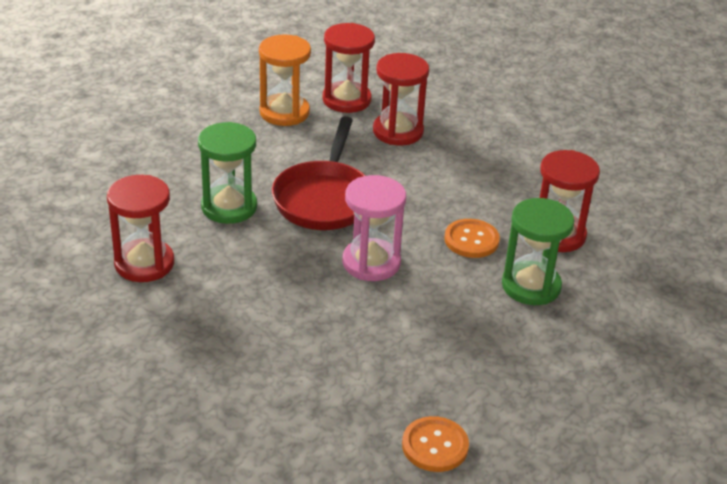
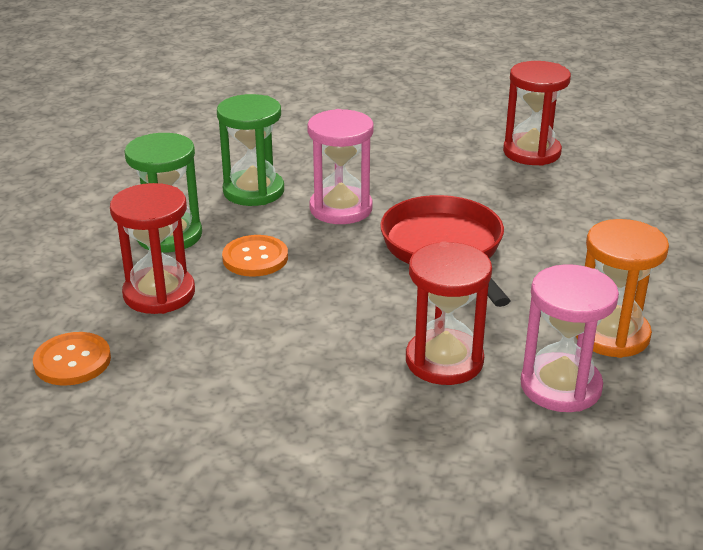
camera: 155 degrees right, 5 degrees down
green hourglass [198,122,257,224] -> green hourglass moved to [217,94,284,206]
red hourglass [322,23,375,113] -> pink hourglass [521,264,619,412]
orange button [402,416,469,472] -> orange button moved to [33,332,111,386]

